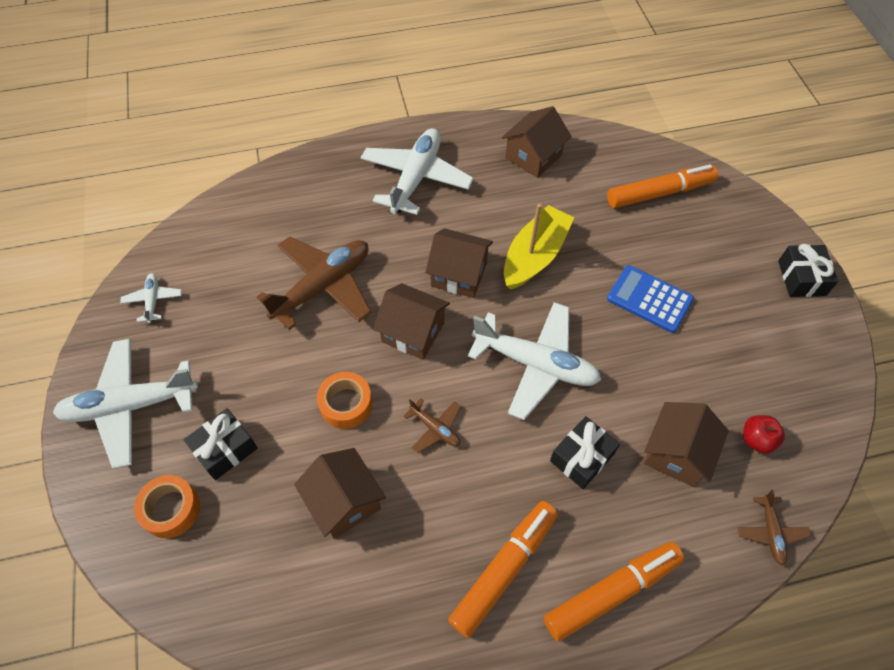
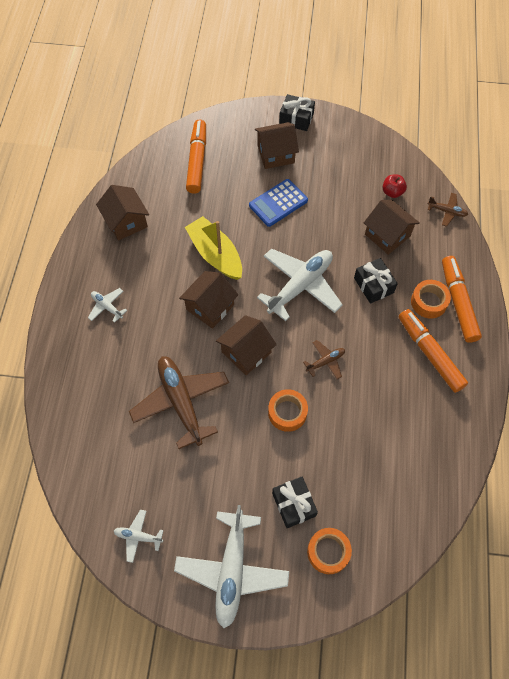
camera: 70 degrees left, 5 degrees up
brown house [294,448,386,539] -> brown house moved to [255,122,299,169]
white plane [361,128,474,215] -> white plane [88,288,127,323], size x0.46
none -> orange tape [411,280,451,318]

